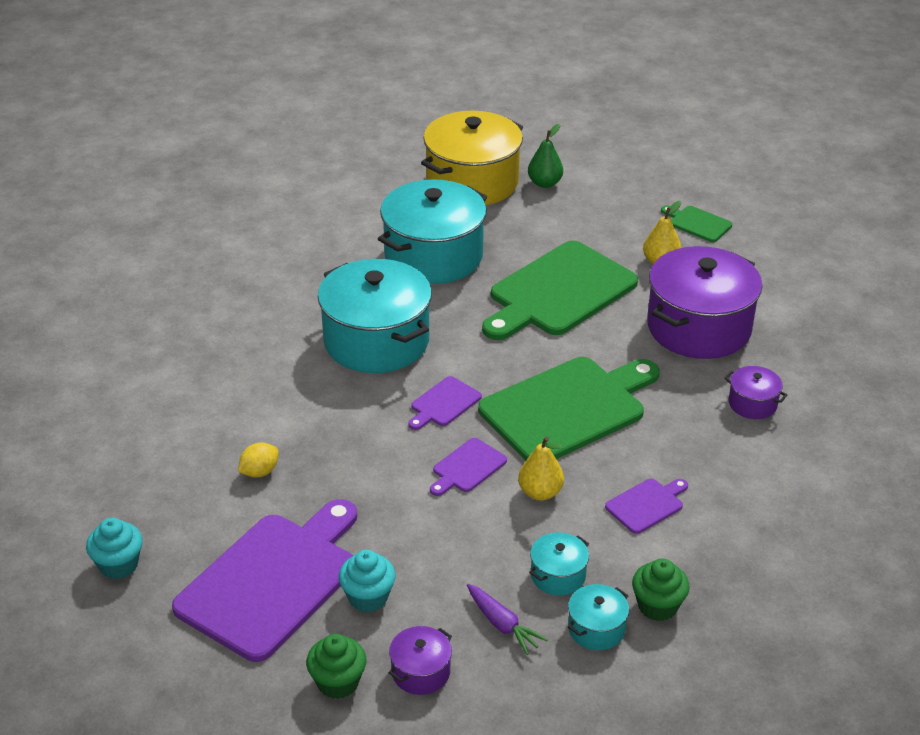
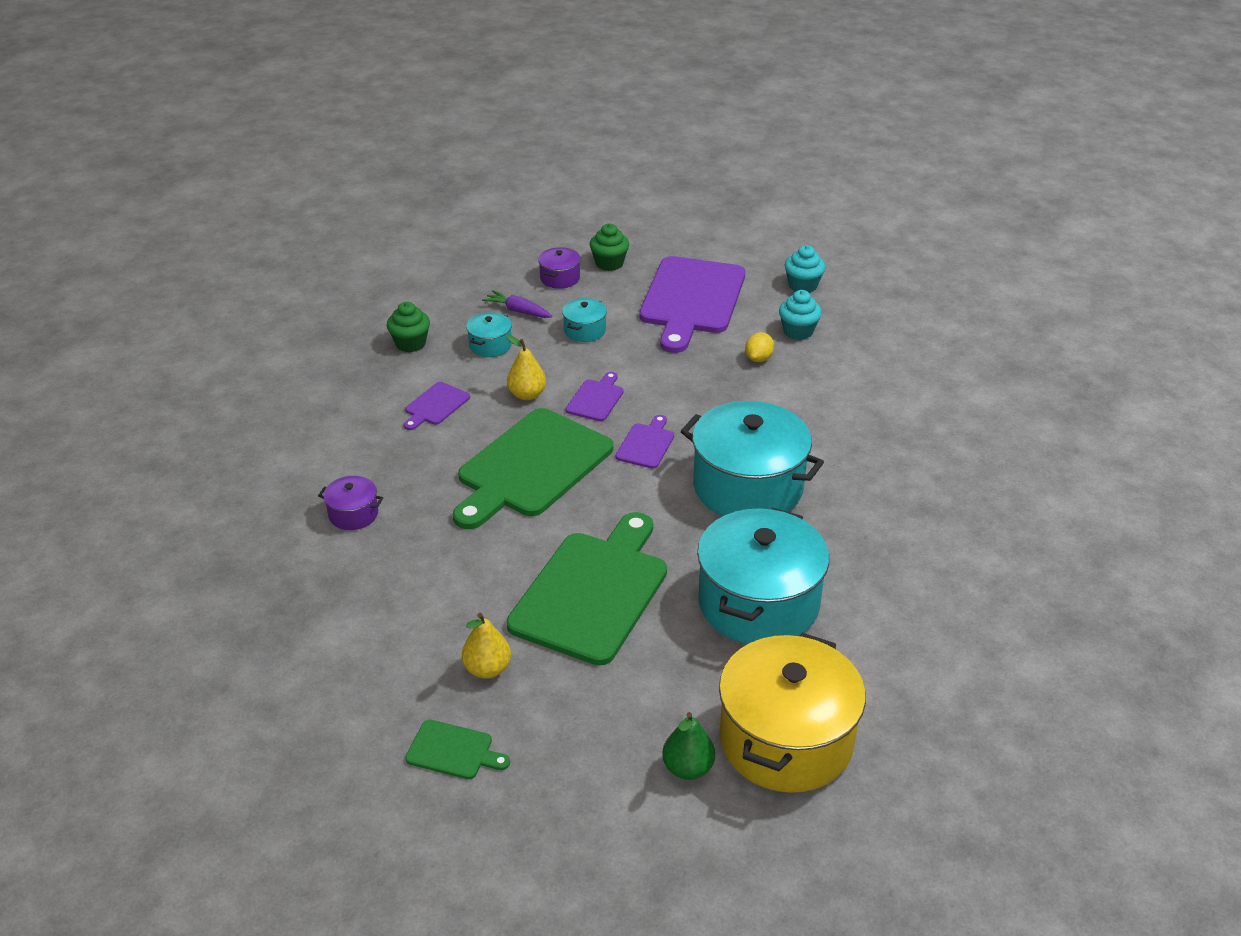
camera: 160 degrees right, 0 degrees up
turquoise cupcake [339,550,396,612] -> turquoise cupcake moved to [779,290,822,340]
turquoise pot [568,584,629,650] -> turquoise pot moved to [562,298,607,342]
purple pot [647,246,763,359] -> none

